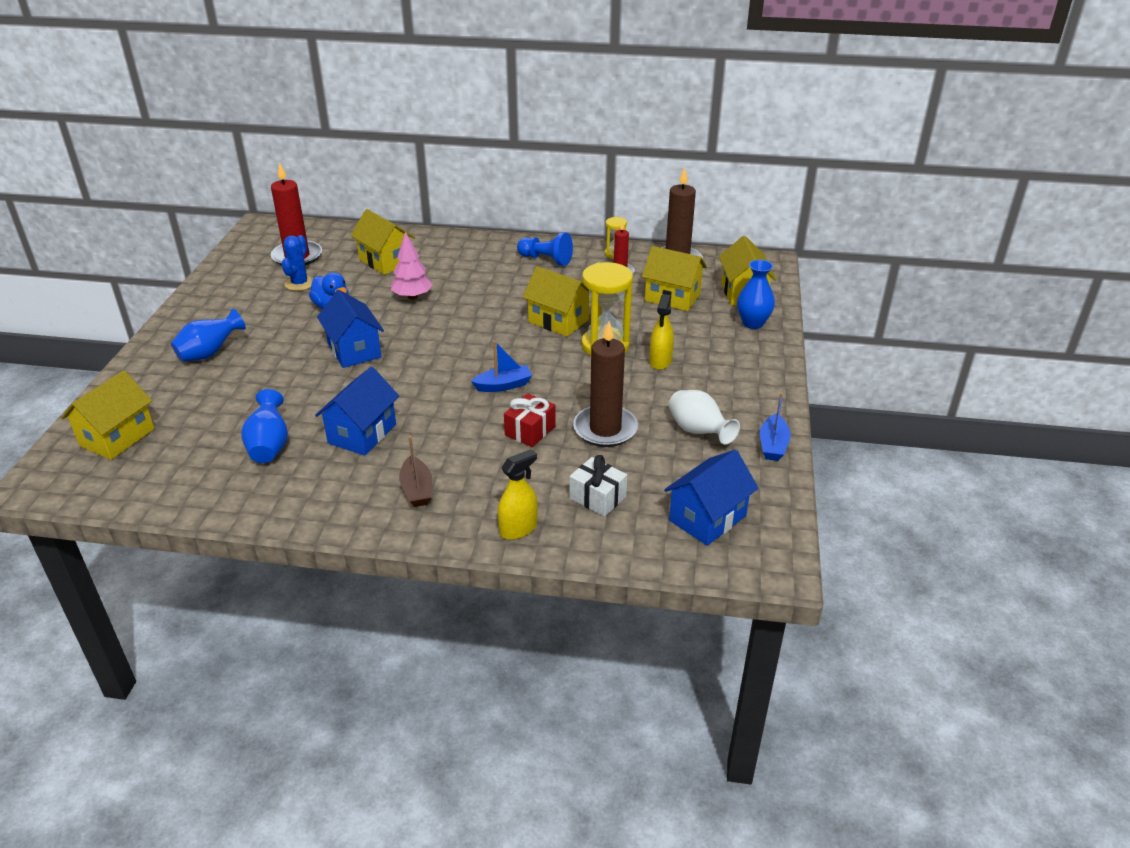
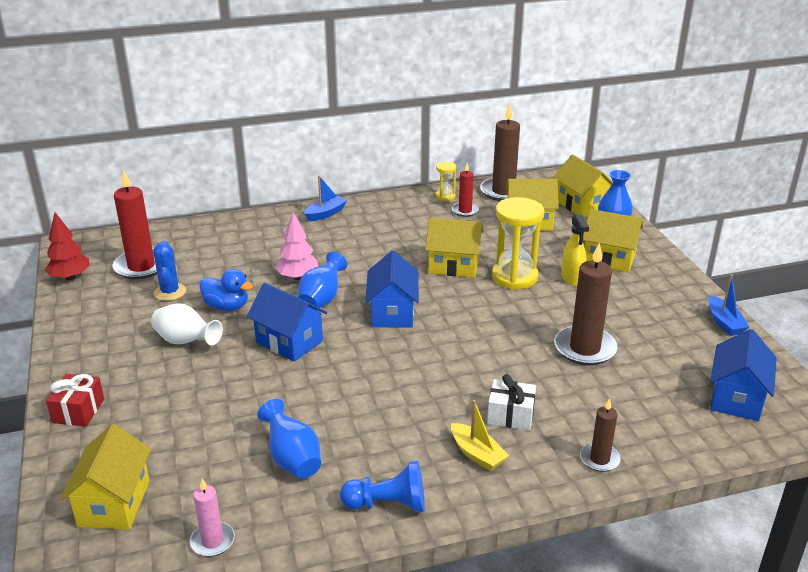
camera: 25 degrees left, 5 degrees down
blue vase [171,308,246,362] -> blue vase moved to [298,252,347,310]
blue house [315,367,399,456] -> blue house moved to [365,251,419,327]
yellow house [350,209,415,275] -> yellow house moved to [583,209,643,272]
brown boat [399,436,432,507] -> yellow boat [451,400,509,471]
blue boat [471,341,532,392] -> blue boat moved to [304,176,347,221]
yellow spray bottle [498,449,538,540] -> brown candle [580,398,621,472]
red gift [504,393,556,447] -> red gift moved to [46,374,104,427]
blue pawn [517,232,573,266] -> blue pawn moved to [340,461,425,512]
white gift [569,455,627,517] -> white gift moved to [487,374,536,431]
white vase [669,390,740,444] -> white vase moved to [151,303,223,346]
none -> red tree [45,212,90,280]
none -> pink candle [190,478,235,557]

